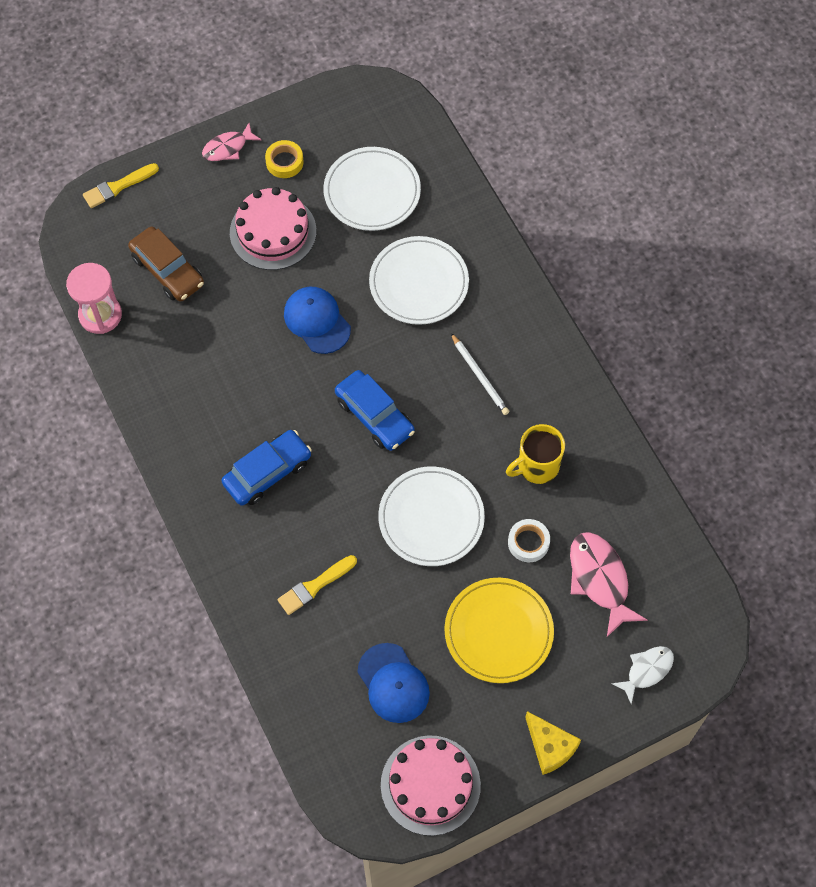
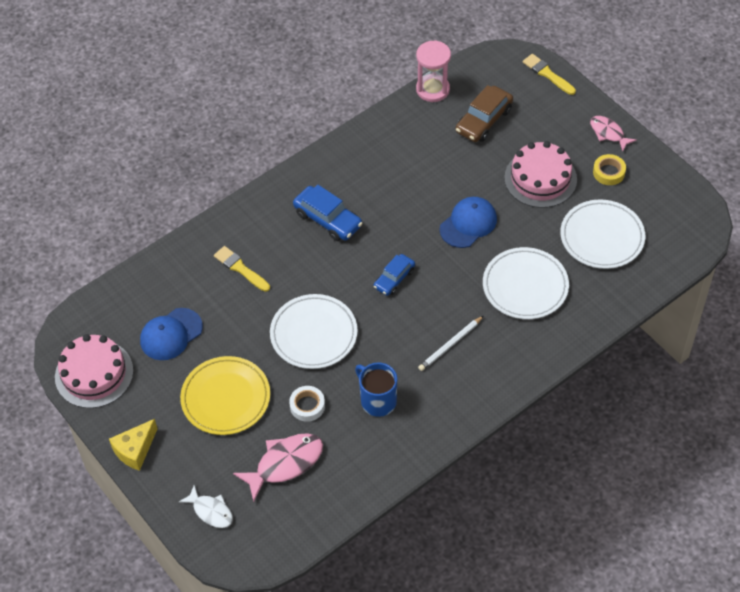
camera: 80 degrees right, 10 degrees down
blue car [335,370,415,451] -> blue car [374,254,415,296], size x0.66
yellow mug [506,424,565,484] -> blue mug [355,362,397,417]

